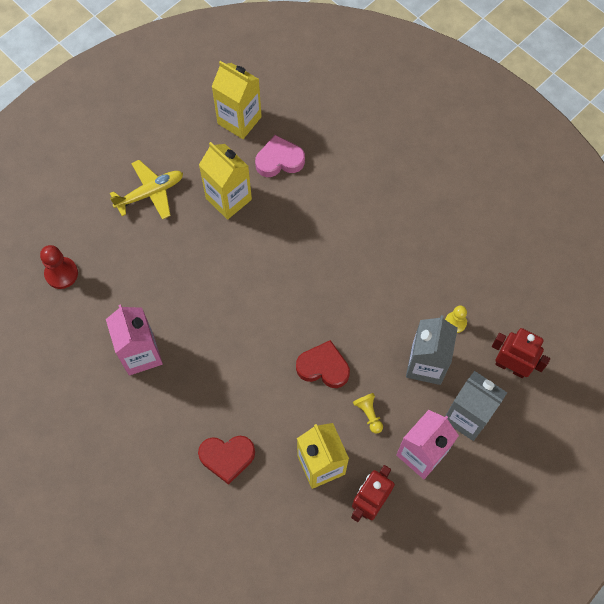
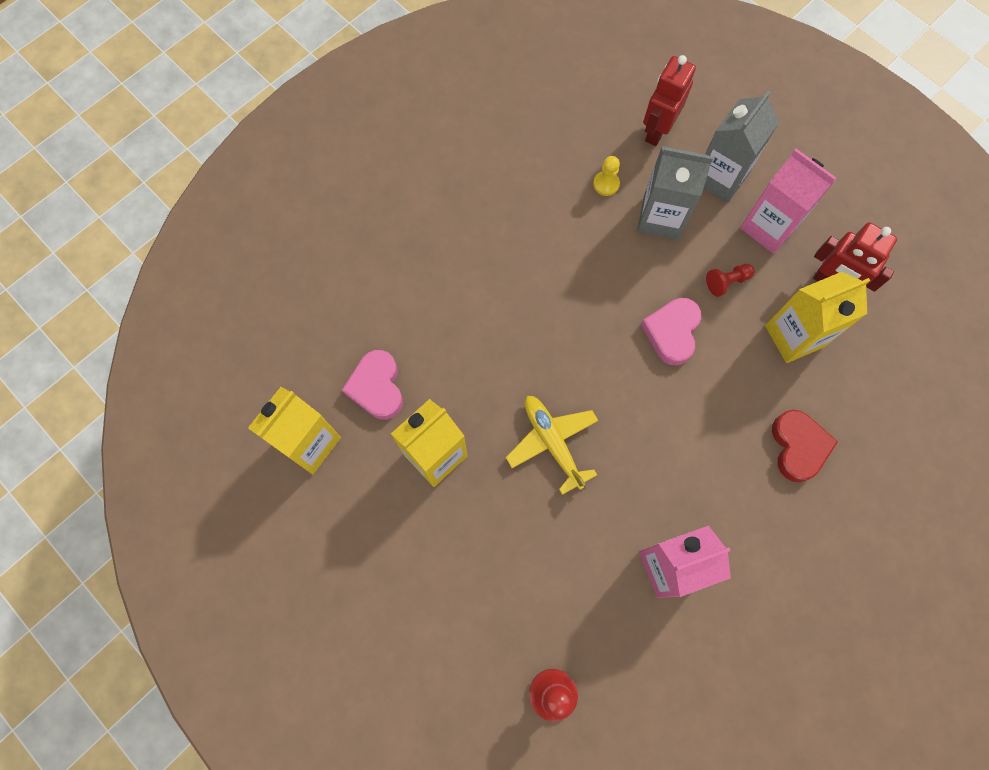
camera: 90 degrees left, 5 degrees up
yellow plane [110,160,183,220] -> yellow plane moved to [506,396,598,495]
red heart [296,340,350,388] -> pink heart [641,298,702,365]
yellow pawn [353,393,383,434] -> red pawn [706,264,755,297]

